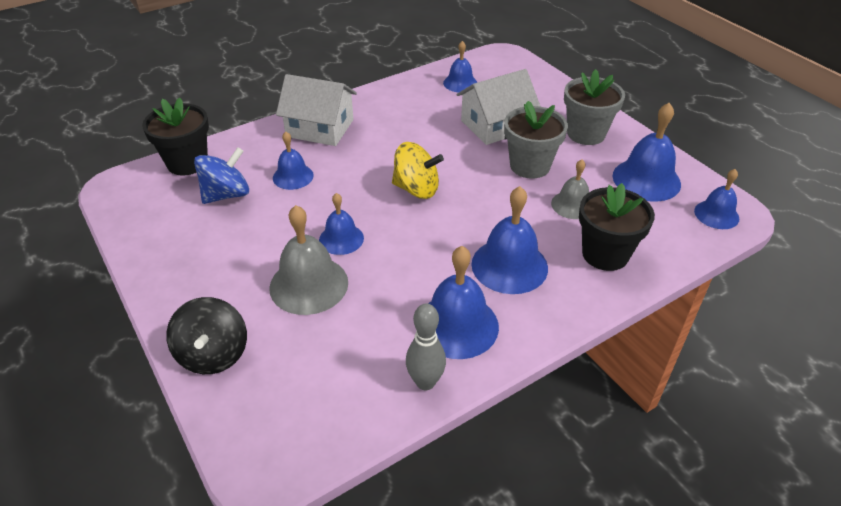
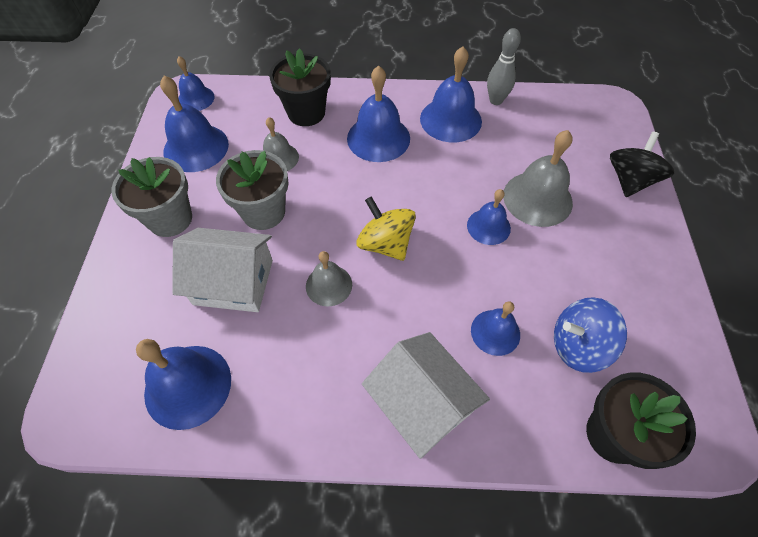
camera: 145 degrees left, 15 degrees up
blue bell [443,41,477,92] -> blue bell [136,339,231,430], size x1.64
none -> grey bell [306,251,352,306]

